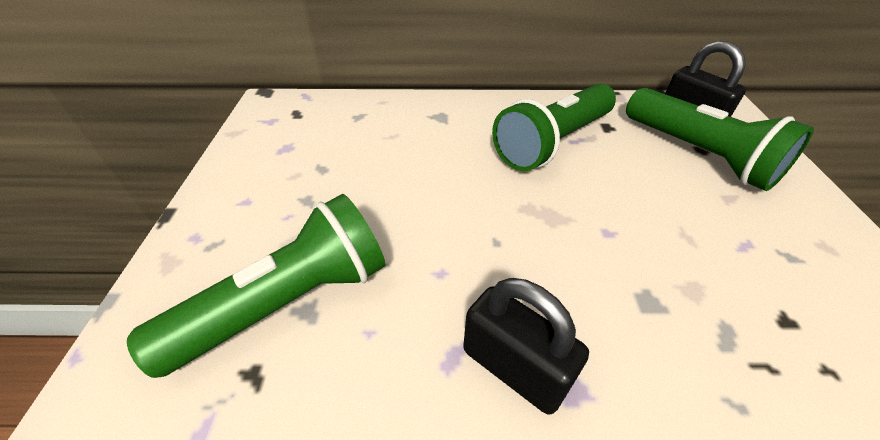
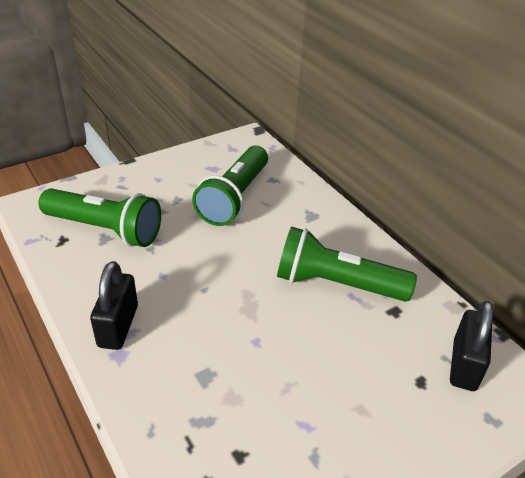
camera: 55 degrees right, 5 degrees down
green flashlight [626,88,814,191] -> green flashlight moved to [192,145,268,226]

